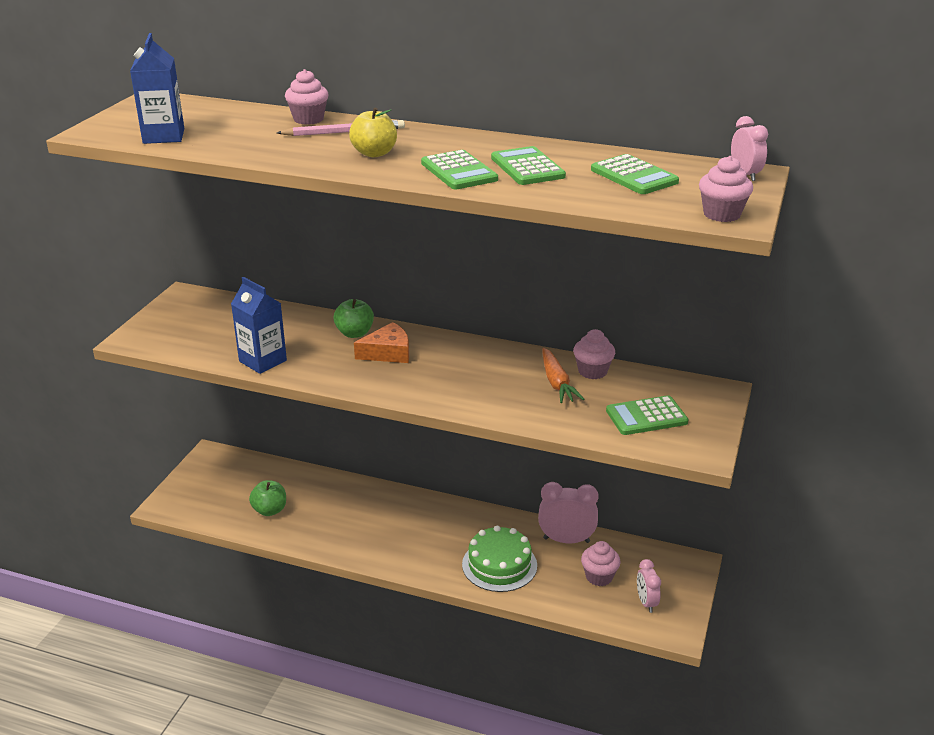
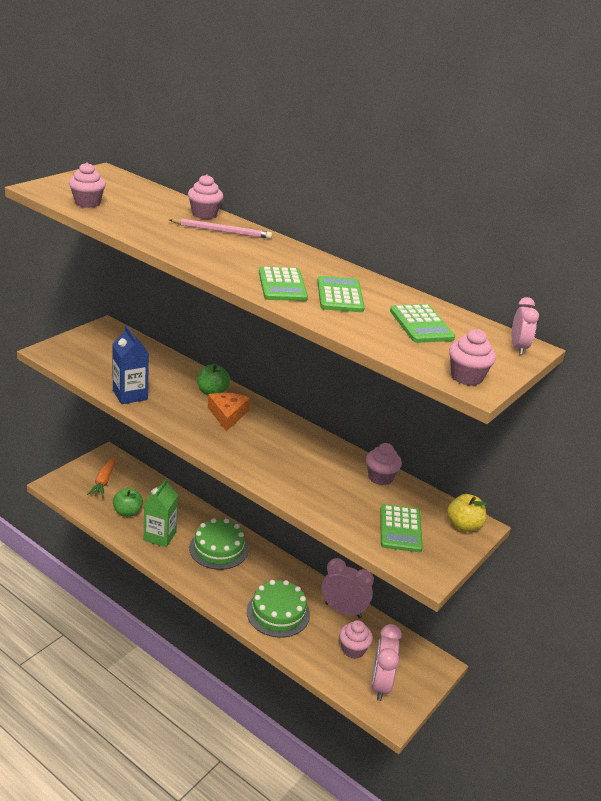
camera: 15 degrees right, 0 degrees up
blue carton [130,33,184,144] -> pink cupcake [69,162,106,208]
yellow apple [349,108,397,157] -> yellow apple moved to [447,494,487,532]
orange cheese [354,322,409,363] -> orange cheese turned 90 degrees counterclockwise [208,393,250,431]
orange carrot [543,348,584,403] -> orange carrot moved to [87,456,116,497]
green calculator [606,395,688,435] -> green calculator turned 90 degrees counterclockwise [380,504,423,552]
pink clock [637,559,661,613] -> pink clock [371,624,402,701], size x1.64
none -> green carton [144,478,178,547]
none -> green cake [189,518,248,570]

